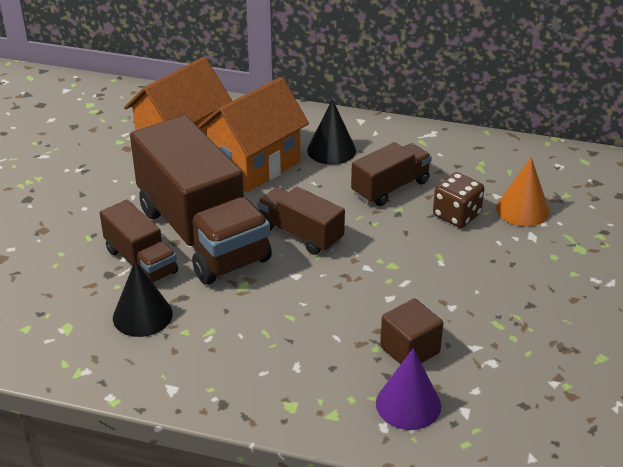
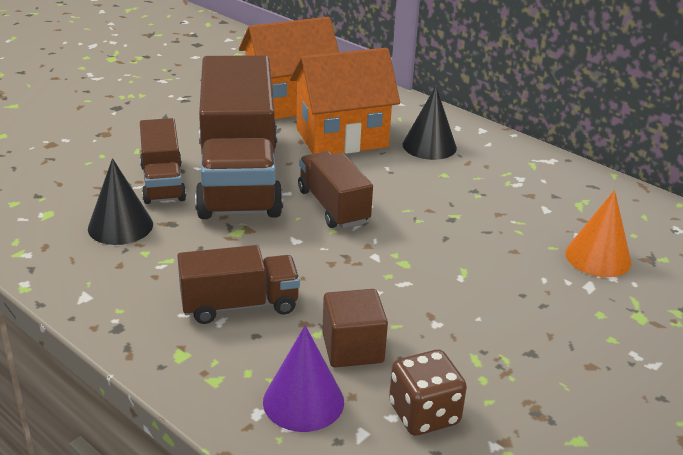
camera: 25 degrees right, 5 degrees down
brown truck [351,142,432,206] -> brown truck moved to [177,245,300,324]
brown dice [433,172,484,228] -> brown dice moved to [389,350,467,436]

